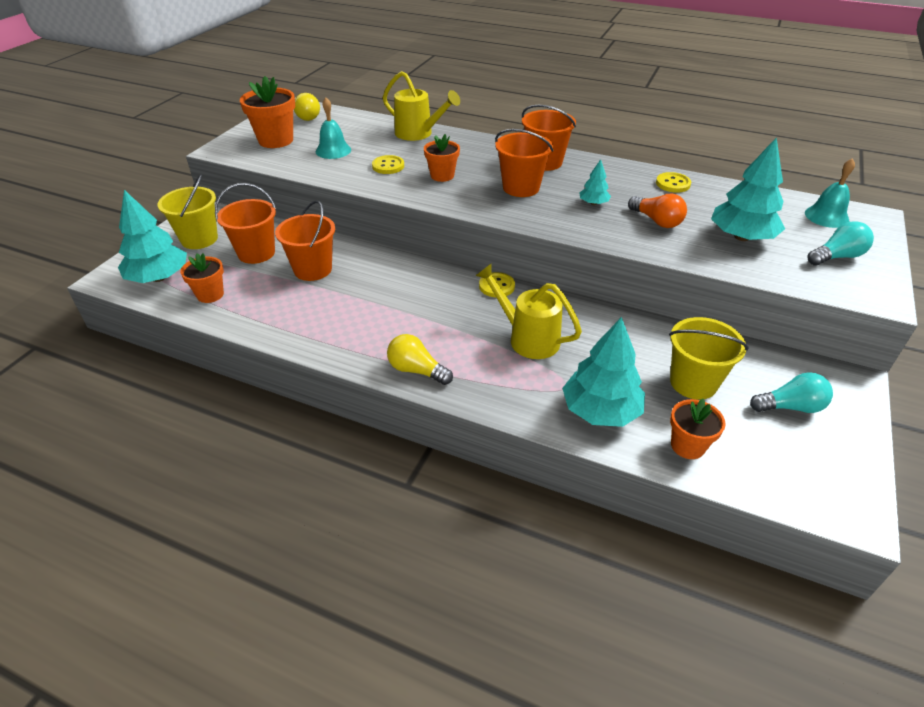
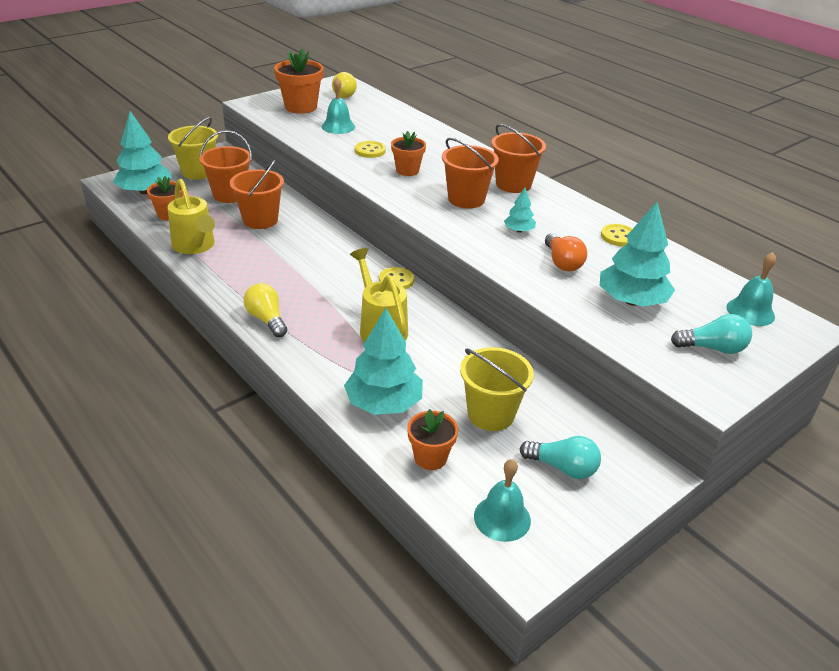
camera: 25 degrees right, 5 degrees down
yellow watering can [383,71,460,141] -> yellow watering can moved to [168,179,215,254]
none -> turquoise bell [474,459,531,542]

